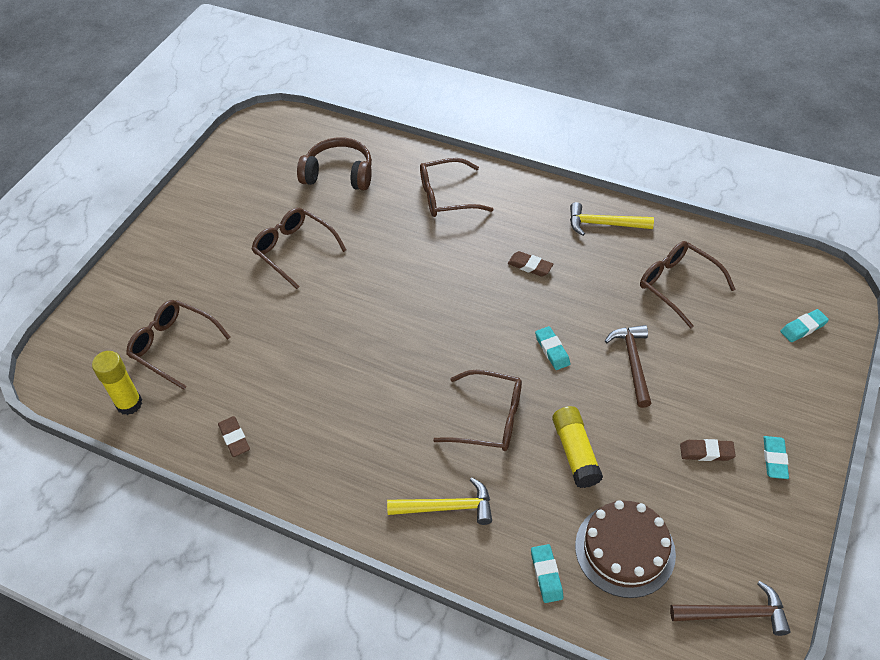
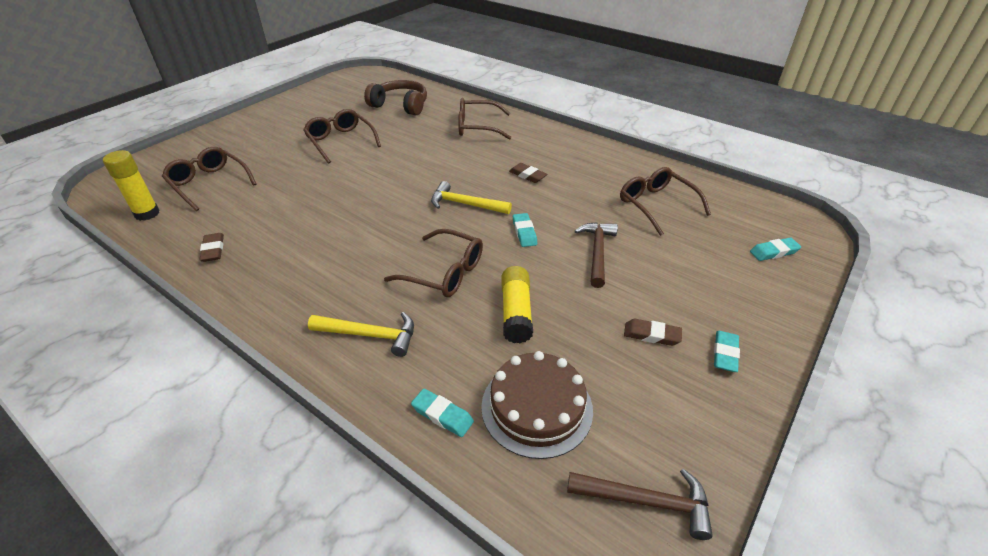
camera: 10 degrees right, 10 degrees down
turquoise eraser [531,544,563,603] -> turquoise eraser turned 60 degrees counterclockwise [411,389,474,437]
yellow hammer [570,202,654,236] -> yellow hammer moved to [431,181,512,214]

